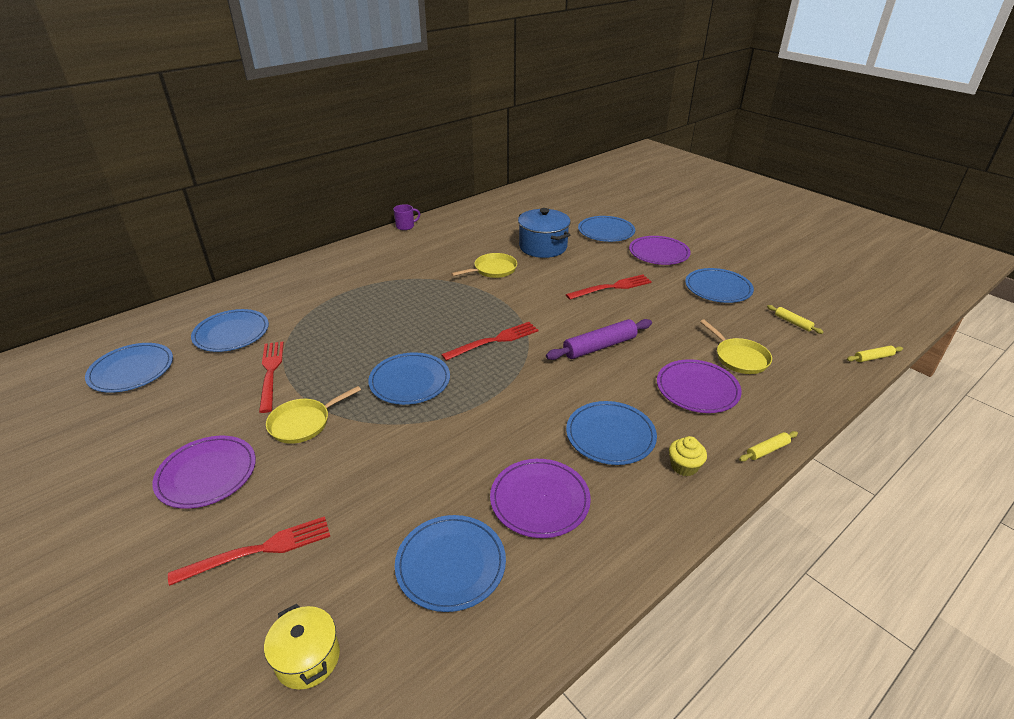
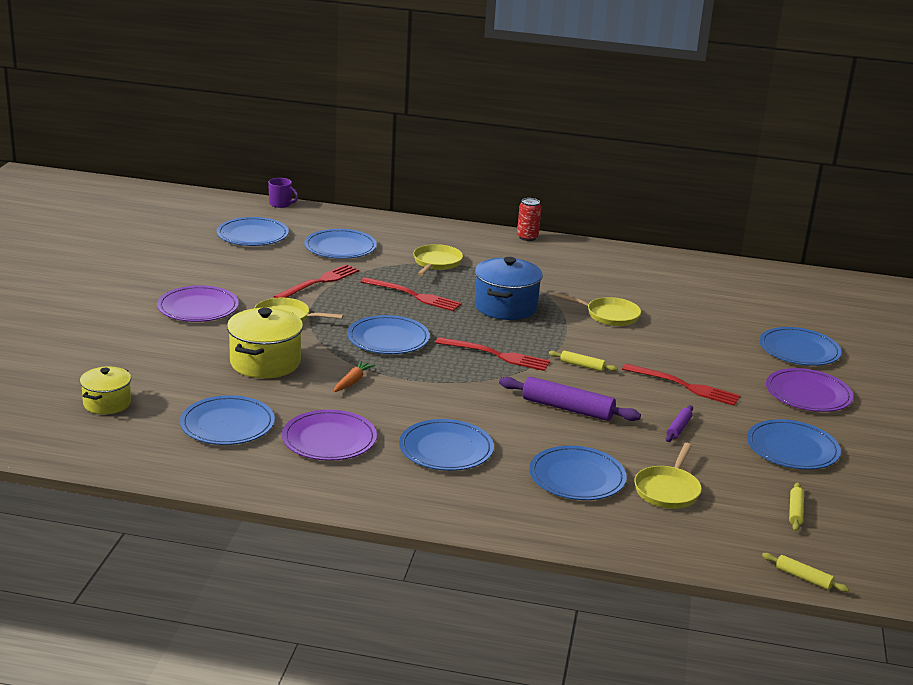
camera: 50 degrees right, 10 degrees down
red fork [168,516,330,586] -> red fork moved to [360,277,462,311]
purple mug [393,204,420,230] -> purple mug moved to [268,178,298,208]
blue pot [518,208,570,258] -> blue pot moved to [475,257,543,320]
purple plate [657,359,742,413] -> blue plate [529,446,627,500]
yellow cupcake [669,436,707,476] -> none
yellow rolling pin [739,431,798,462] -> yellow rolling pin moved to [549,350,618,371]
none -> yellow pot [227,308,303,378]
none -> orange carrot [334,361,375,392]
none -> yellow pan [413,244,463,276]
none -> red can [517,198,541,241]
none -> purple rolling pin [666,405,693,442]

